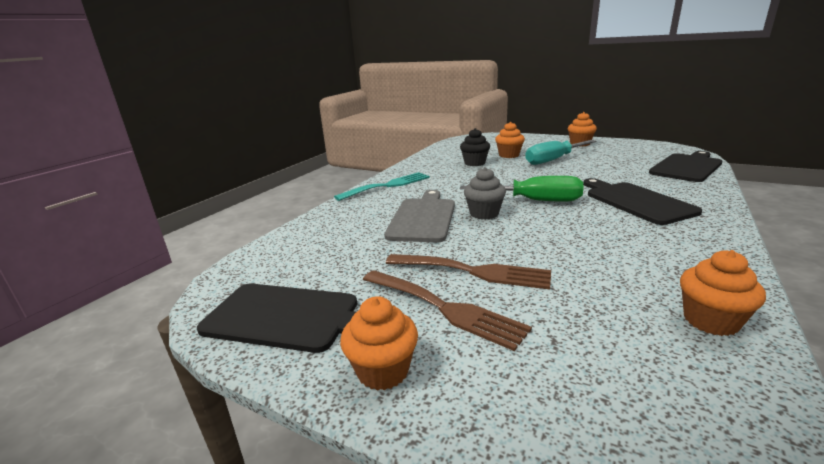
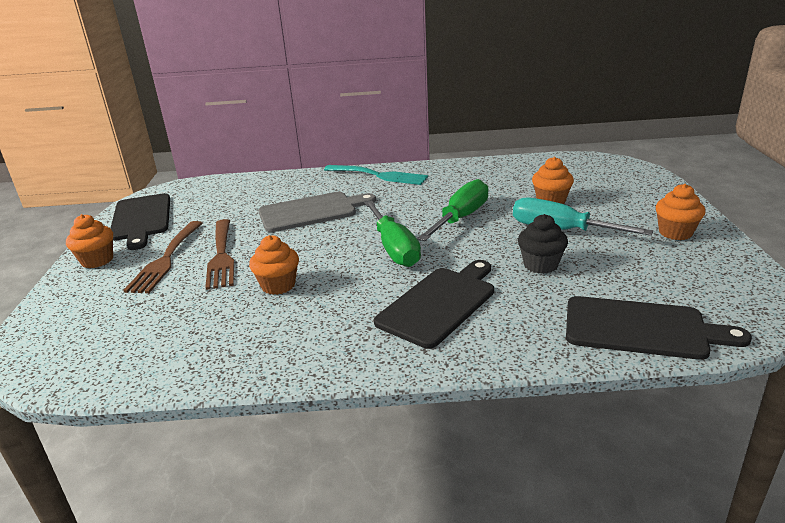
camera: 60 degrees right, 5 degrees up
black cupcake [460,128,490,166] -> black cupcake moved to [518,214,568,274]
grey cupcake [464,167,506,220] -> none
orange cupcake [680,250,766,336] -> orange cupcake moved to [249,235,299,295]
none -> green screwdriver [417,179,488,241]

